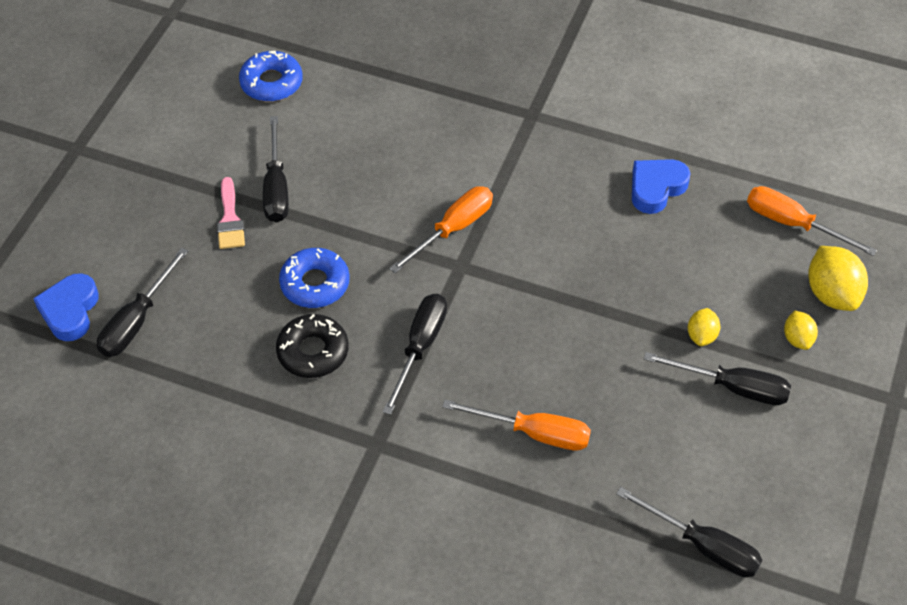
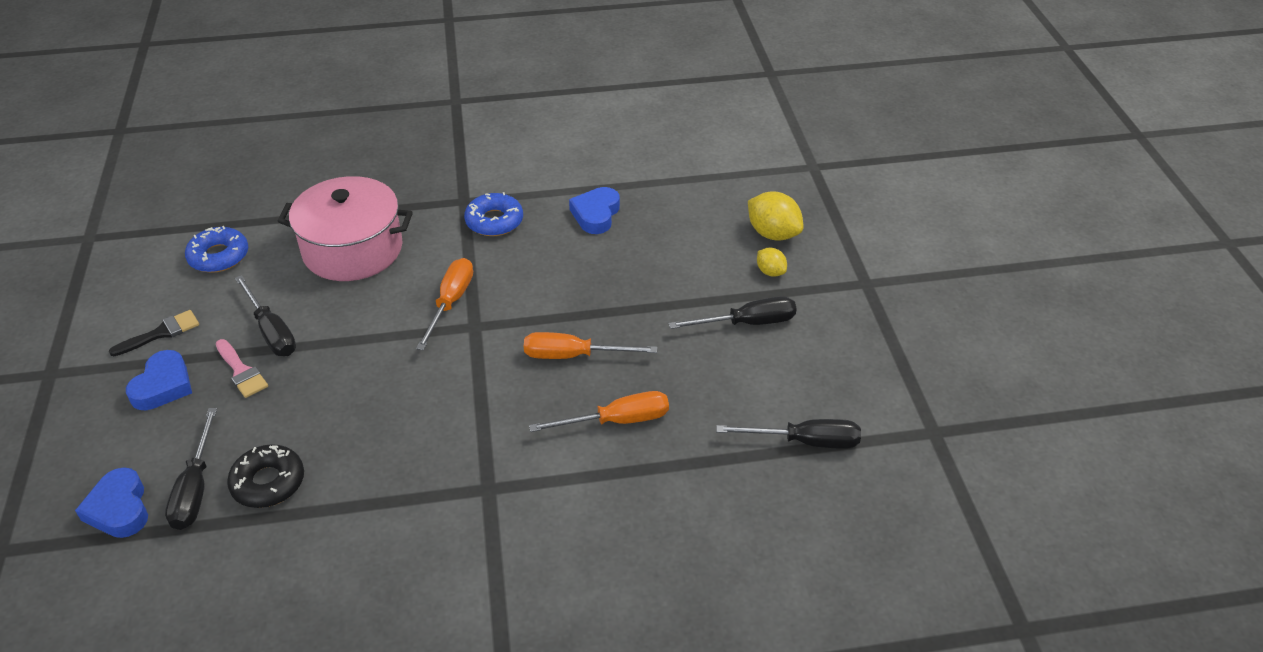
camera: 30 degrees left, 10 degrees down
black donut [276,314,349,378] -> black donut moved to [227,444,304,508]
blue donut [279,248,350,308] -> blue donut moved to [464,192,523,236]
black screwdriver [383,294,447,415] -> none
yellow lemon [688,308,720,346] -> none
orange screwdriver [747,186,877,256] -> orange screwdriver moved to [524,332,657,359]
none -> black brush [109,310,199,356]
none -> blue heart [126,350,192,410]
none -> pink pot [278,176,413,281]

